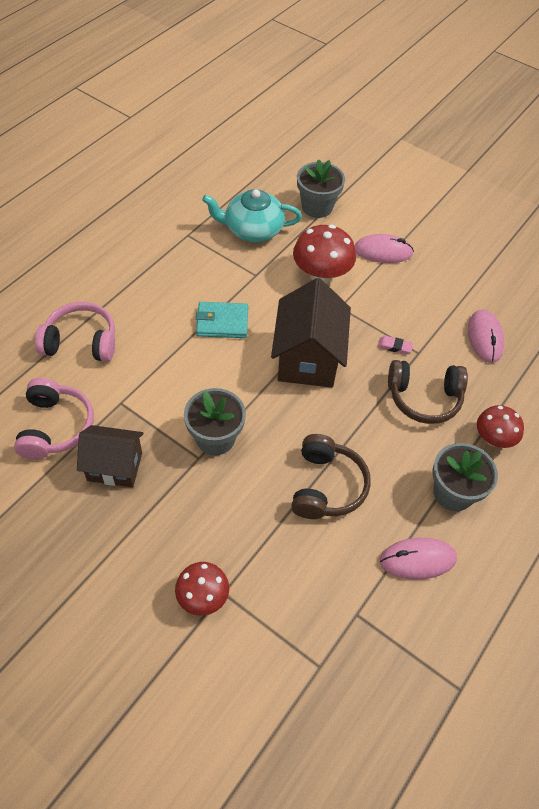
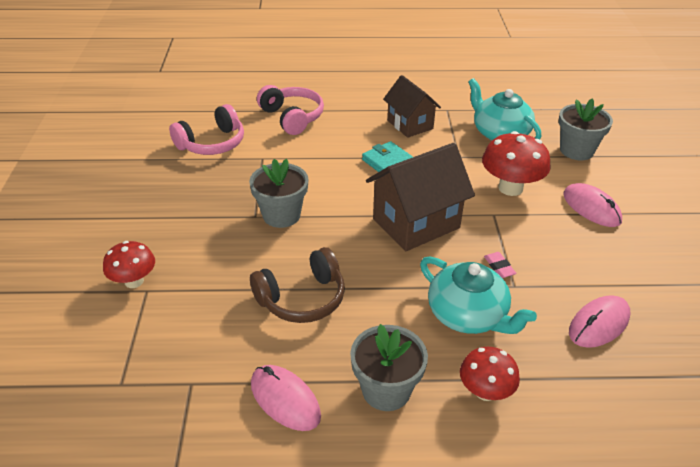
camera: 55 degrees right, 15 degrees down
brown house [77,425,144,487] -> brown house moved to [383,75,441,138]
brown headphones [388,360,468,424] -> turquoise teapot [420,256,537,334]

